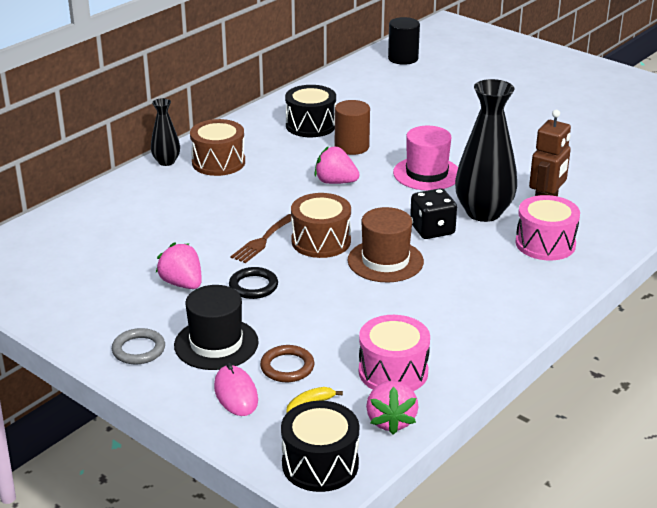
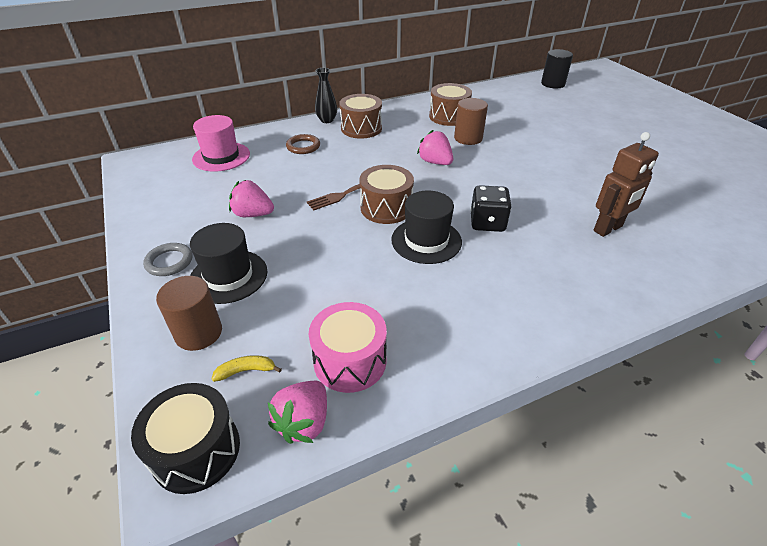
camera: 25 degrees right, 10 degrees up
pink strawberry [156,242,202,289] -> pink strawberry turned 60 degrees counterclockwise [229,180,274,217]
pink mouse [214,363,258,416] -> brown cylinder [156,276,222,351]
black ring [229,267,278,299] -> none
brown ring [260,345,314,382] -> brown ring moved to [286,134,320,154]
black drum [285,85,336,137] -> brown drum [429,83,472,126]
brown hat [348,207,424,282] -> black hat [391,190,462,264]
pink hat [393,126,458,191] -> pink hat moved to [192,115,250,172]
black vase [455,79,517,222] -> none
pink drum [515,195,580,261] -> none

